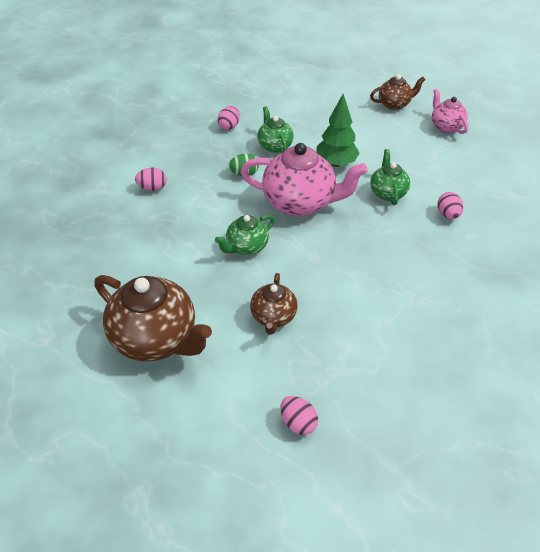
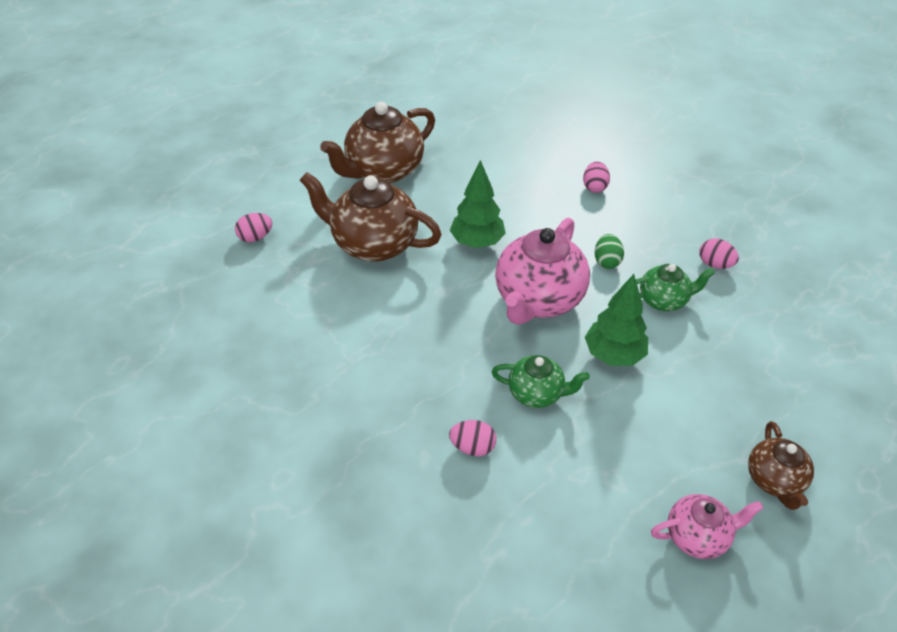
camera: 105 degrees right, 0 degrees up
green teapot [215,215,275,255] -> green tree [450,160,506,248]
brown teapot [250,273,298,335] -> brown teapot [300,172,442,262], size x1.83

